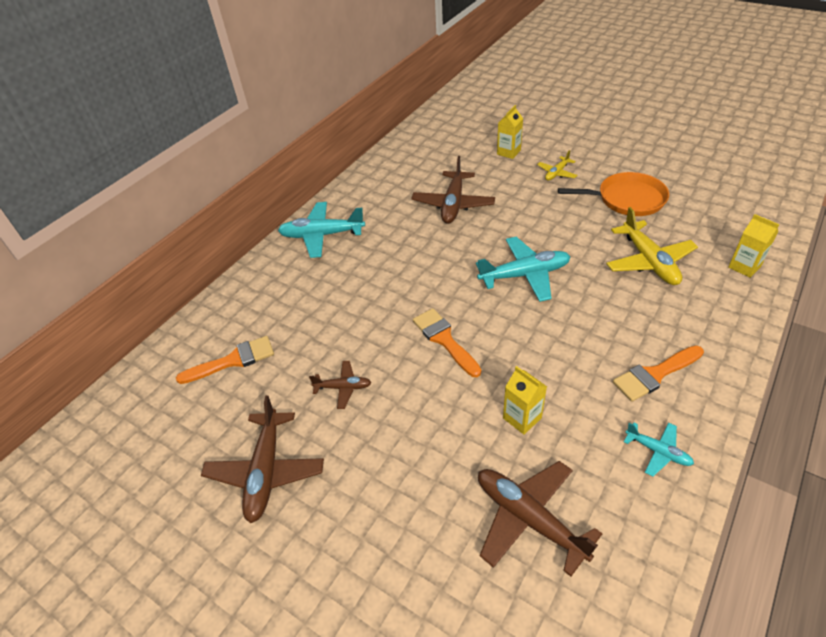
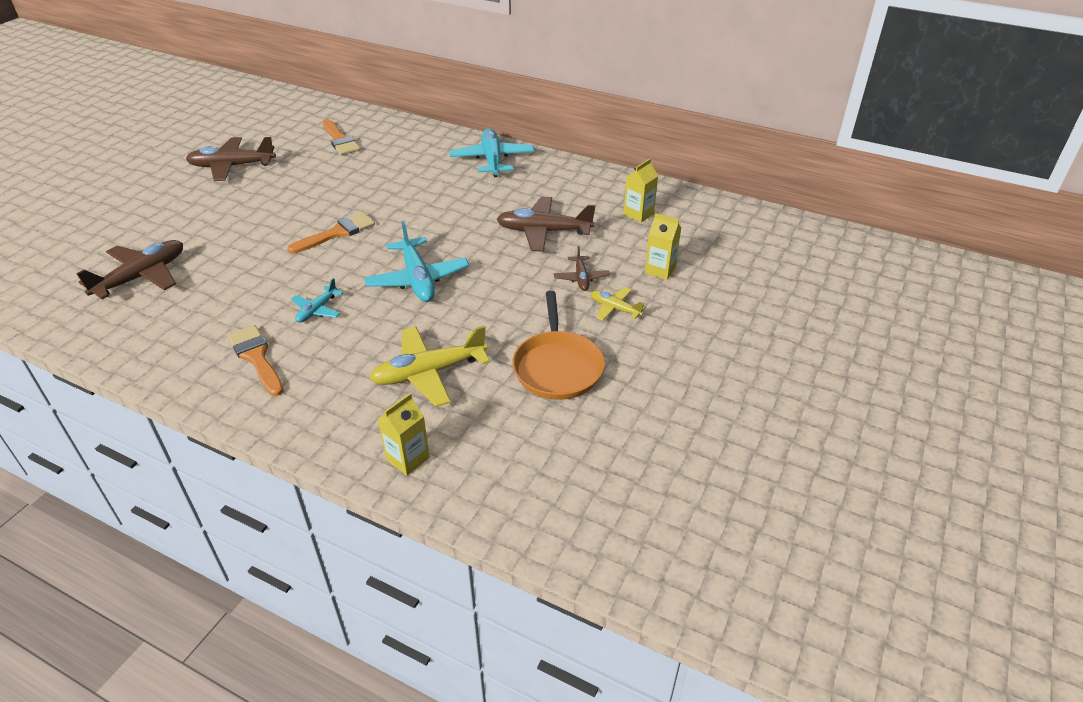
camera: 80 degrees right, 5 degrees down
brown plane [309,361,371,409] -> brown plane moved to [554,246,610,291]
yellow carton [503,366,547,435] -> yellow carton moved to [624,159,658,223]
turquoise plane [624,423,694,477] -> turquoise plane moved to [291,278,343,323]

